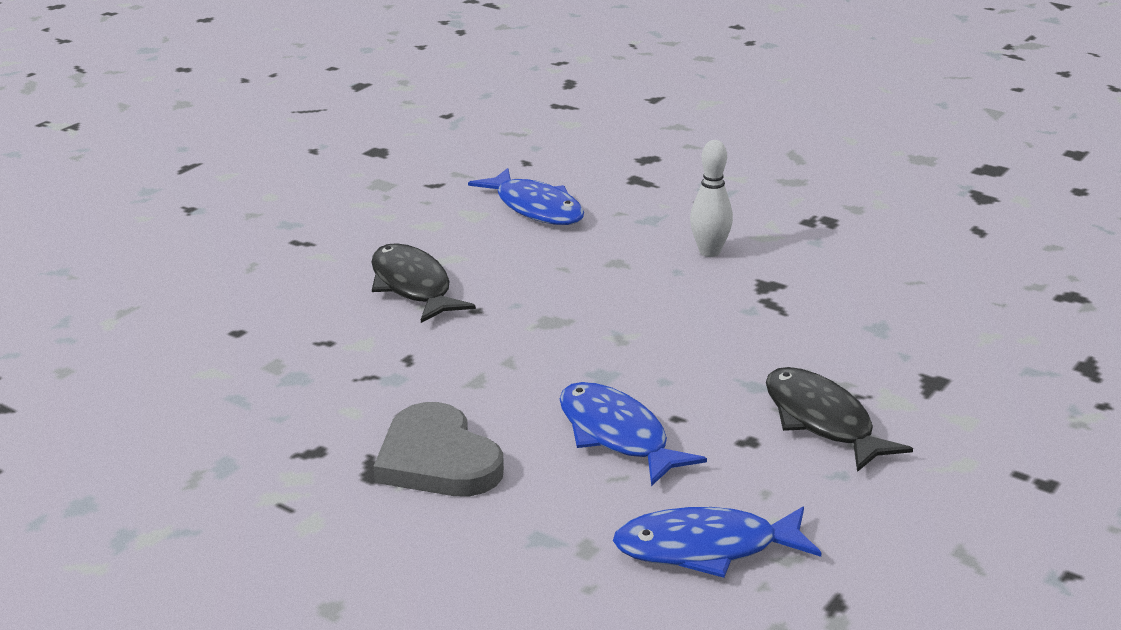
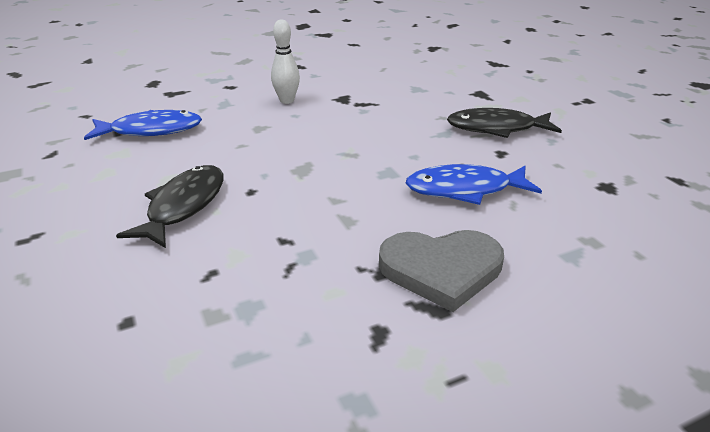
camera: 60 degrees left, 5 degrees up
black fish [371,243,476,323] -> black fish turned 105 degrees clockwise [116,165,223,248]
blue fish [613,507,821,578] -> none

